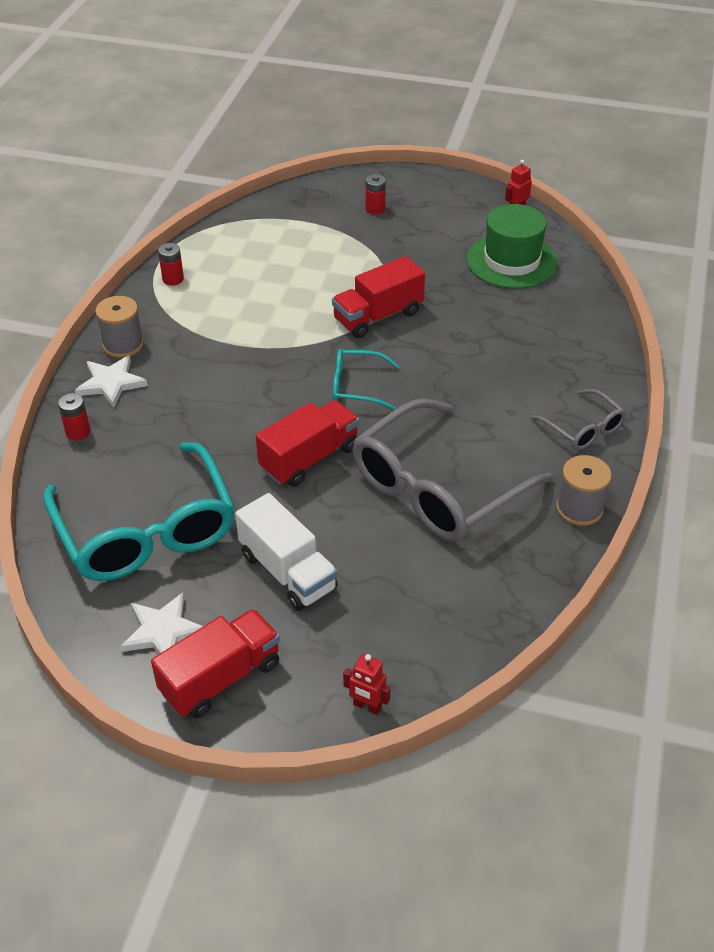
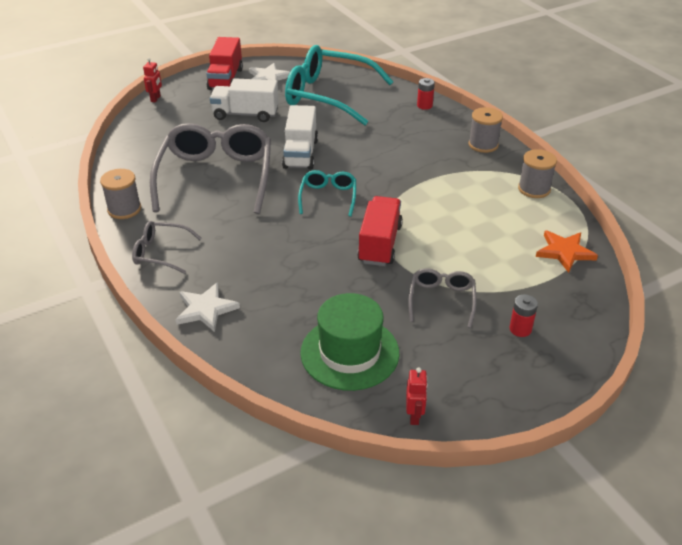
camera: 135 degrees right, 5 degrees down
white star [75,355,148,408] -> white star moved to [175,282,240,332]
red battery [158,243,184,286] -> grey spool [518,149,557,198]
red truck [256,400,359,487] -> white truck [282,105,318,170]
turquoise glasses [333,349,400,410] -> turquoise glasses turned 45 degrees counterclockwise [298,170,356,217]
red robot [343,654,391,715] -> red robot turned 120 degrees clockwise [143,58,162,102]
none -> grey glasses [408,268,477,328]
none -> orange star [536,230,598,273]

